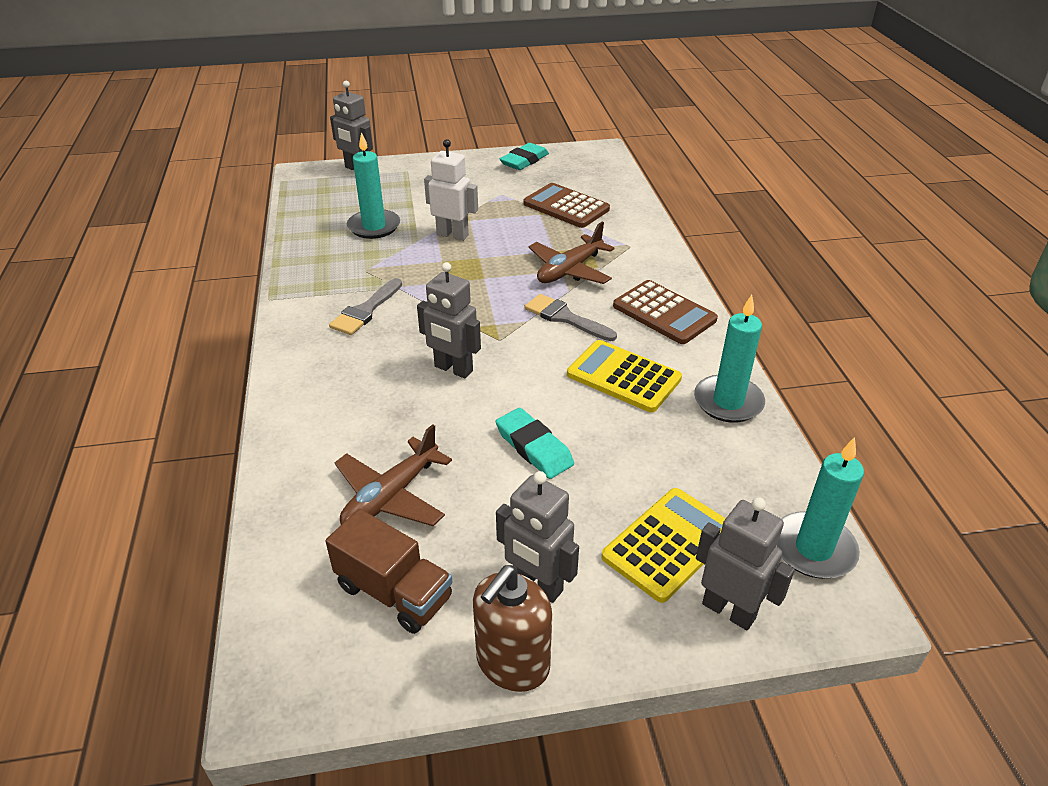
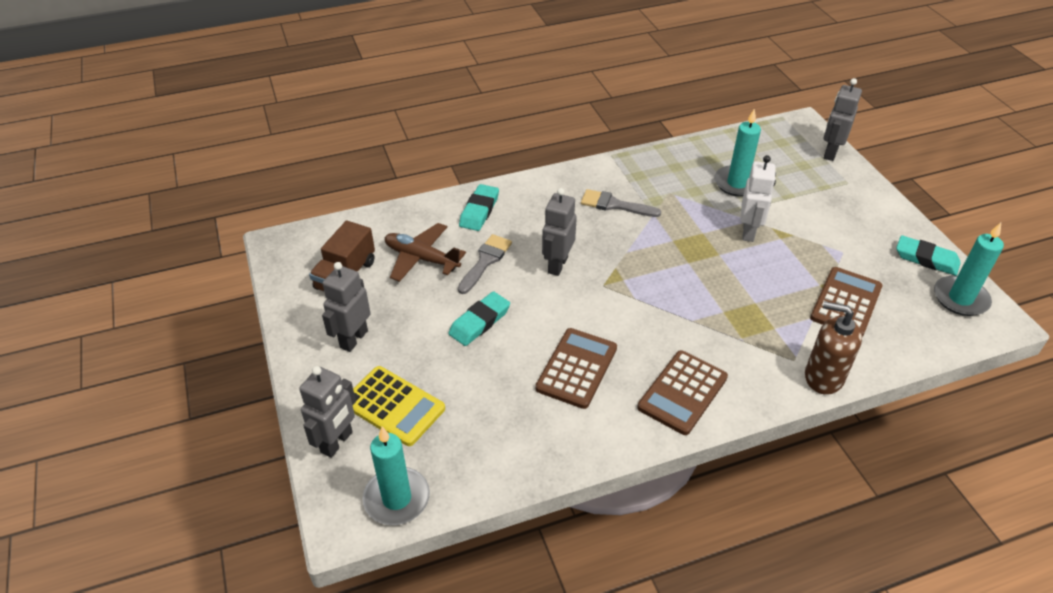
camera: 80 degrees right, 5 degrees up
brown soap dispenser [473,565,552,692] -> brown soap dispenser moved to [805,301,862,395]
grey brush [524,294,617,341] -> grey brush moved to [458,234,512,294]
brown plane [529,222,615,284] -> none
yellow calculator [567,340,682,412] -> brown calculator [535,328,617,409]
turquoise candle [694,295,765,423] -> turquoise candle moved to [934,223,1004,316]
none -> turquoise eraser [459,184,499,231]

